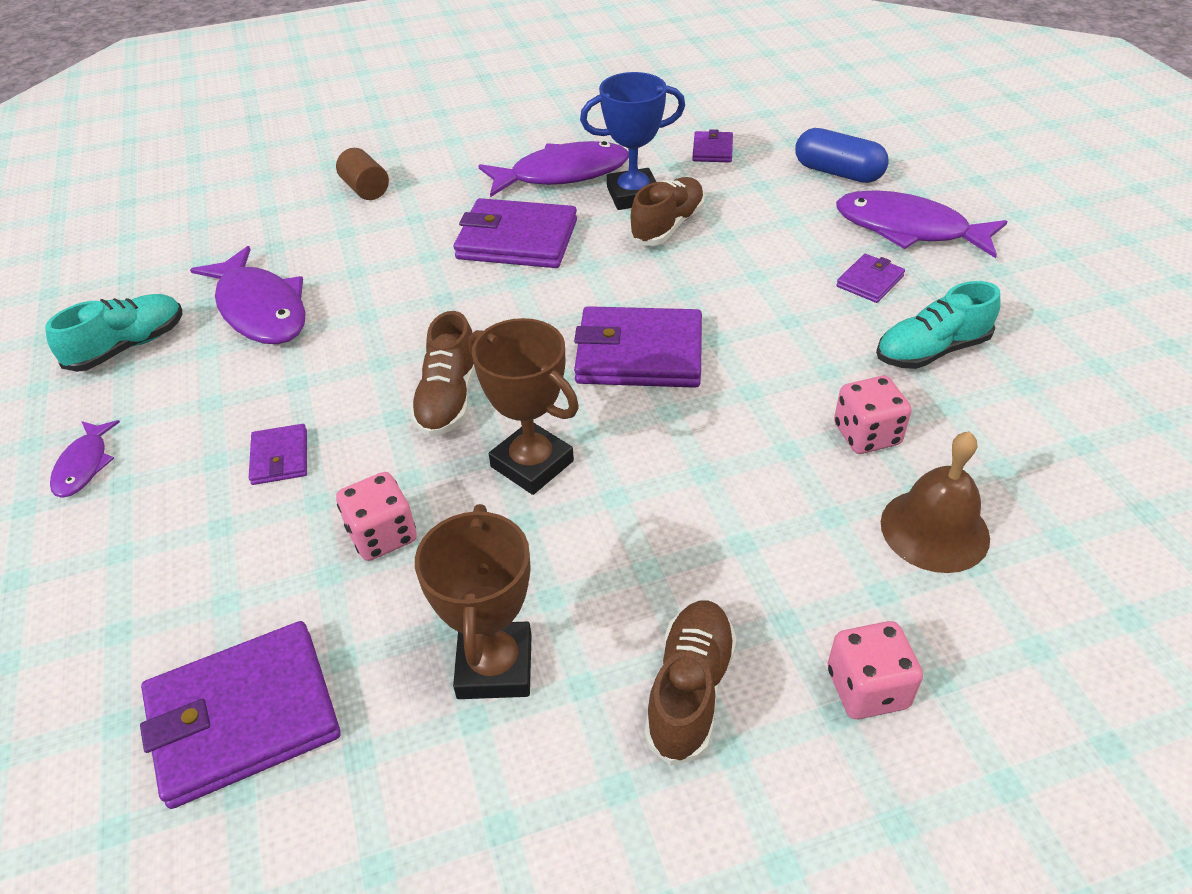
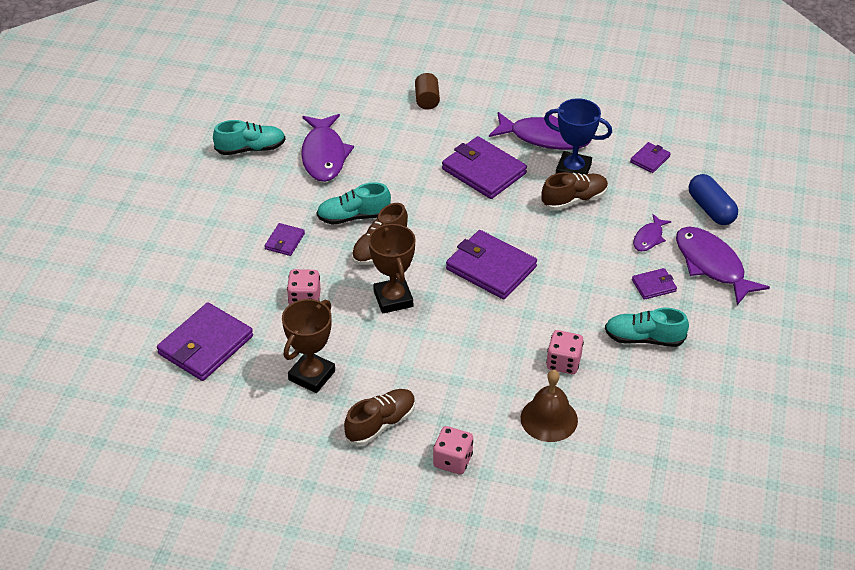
camera: 30 degrees right, 0 degrees up
purple fish [50,420,120,498] -> purple fish moved to [633,214,672,251]
purple wallet [140,621,341,809] -> purple wallet turned 60 degrees counterclockwise [157,303,253,381]
none -> turquoise shoe [316,182,391,225]

